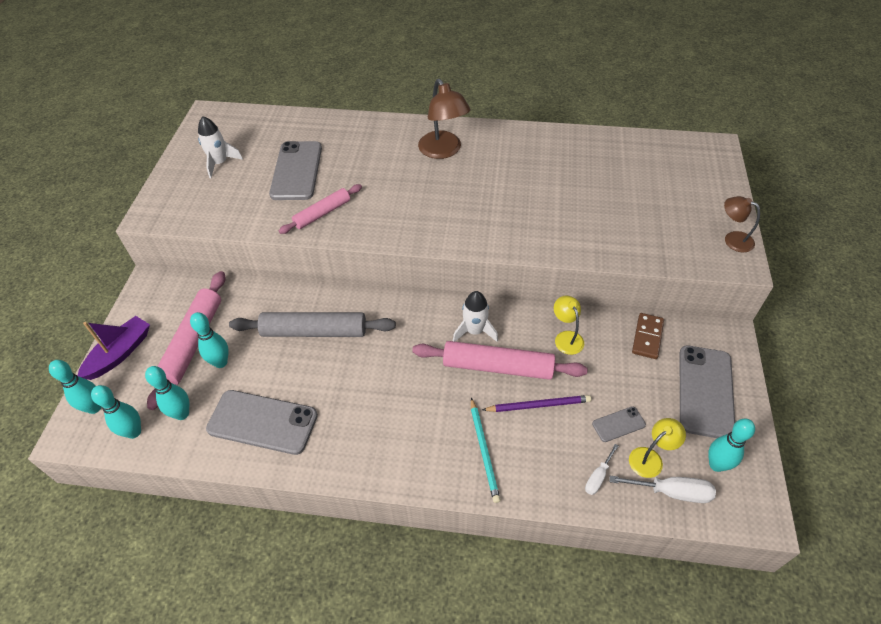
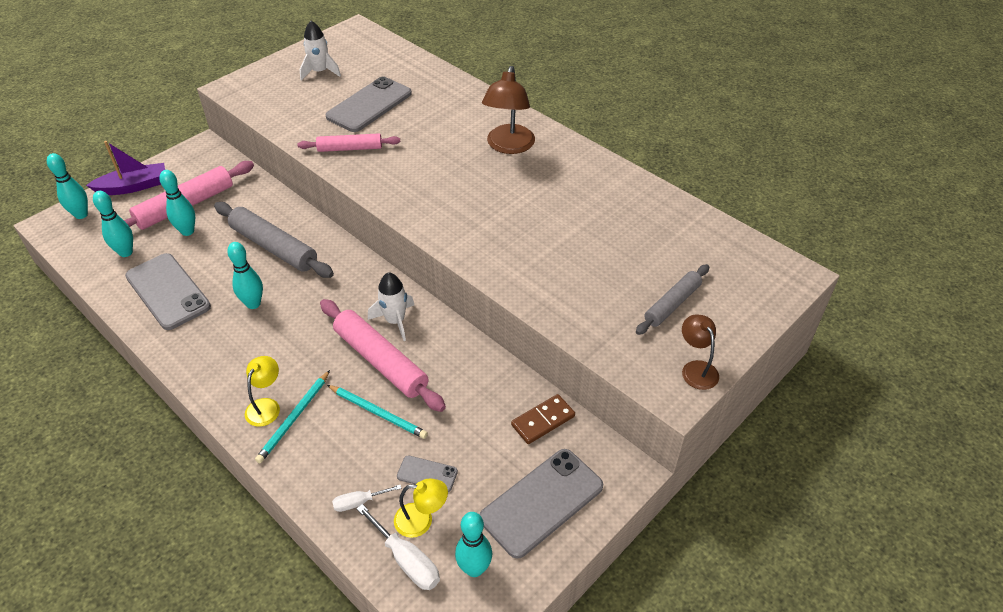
camera: 35 degrees right, 5 degrees down
turquoise bowling pin [91,385,141,439] -> turquoise bowling pin moved to [227,242,263,309]
purple pencil [482,395,591,412] -> turquoise pencil [327,385,428,439]
yellow lamp [554,296,584,355] -> yellow lamp moved to [245,356,280,427]
none -> grey rolling pin [636,264,709,335]

